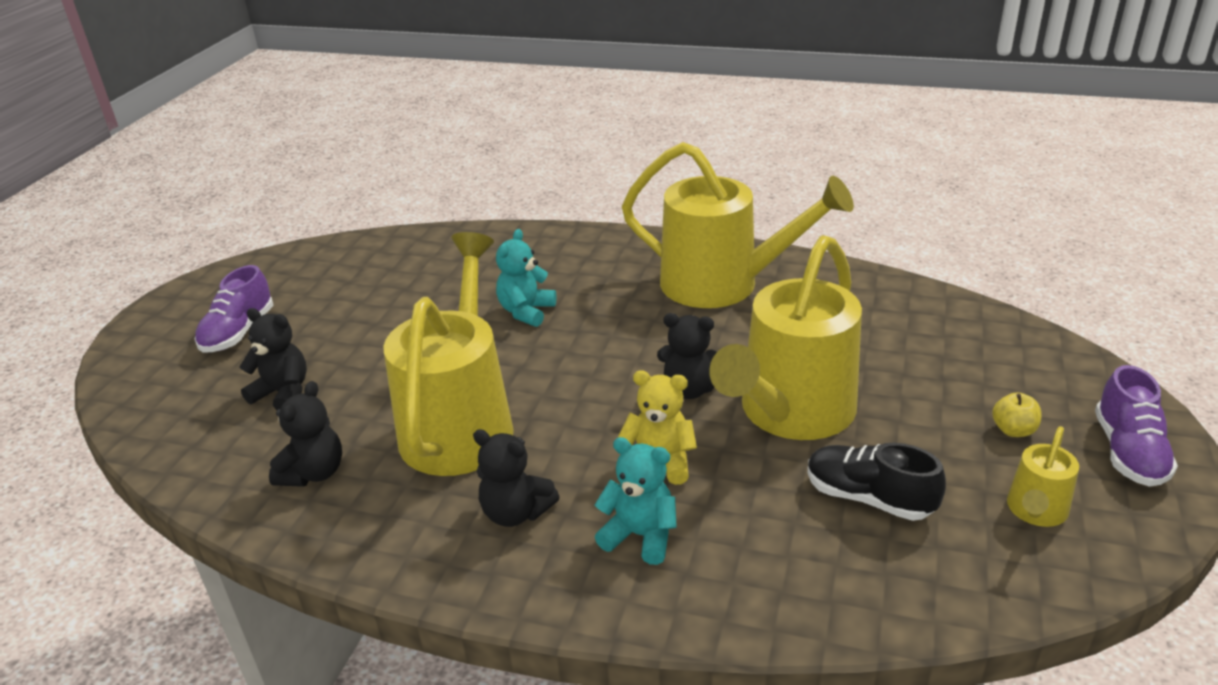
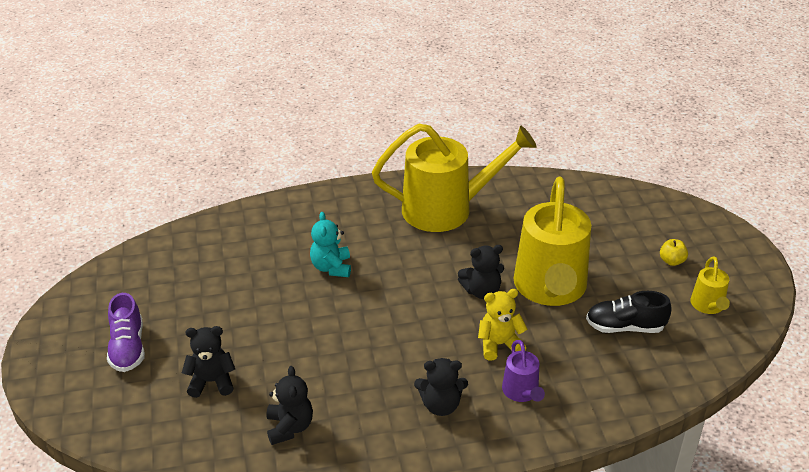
camera: 30 degrees left, 5 degrees up
yellow watering can [383,232,514,476] -> none
turquoise teddy bear [595,437,677,565] -> purple watering can [502,340,545,402]
purple shoe [1095,365,1178,487] -> none

